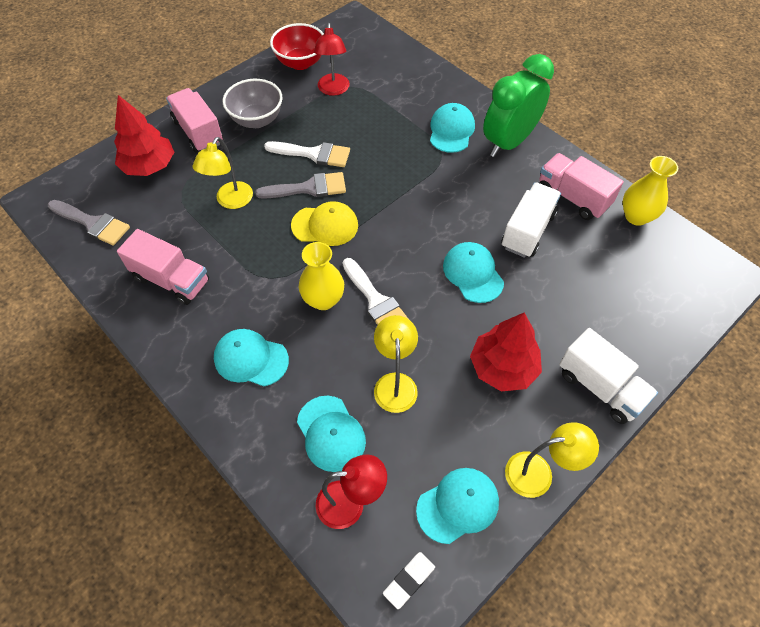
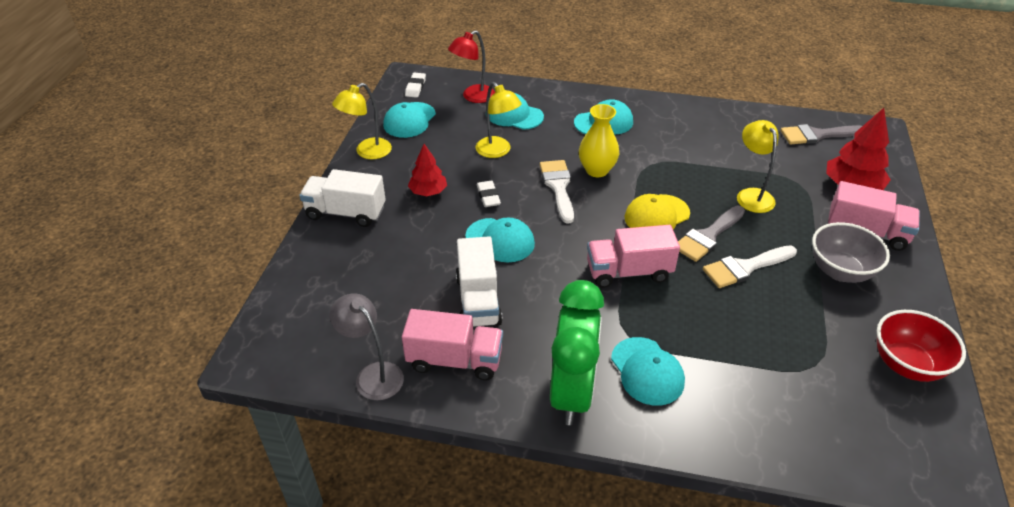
camera: 145 degrees right, 15 degrees down
pink truck [117,229,209,305] -> pink truck moved to [587,225,680,288]
red lamp [314,23,350,96] -> none
white brush [343,258,408,325] -> white brush turned 60 degrees clockwise [540,160,574,224]
red tree [470,312,542,391] -> red tree [408,144,447,197], size x0.64
yellow vase [623,156,678,226] -> grey lamp [330,293,404,400]
none -> white eraser [477,181,501,207]

